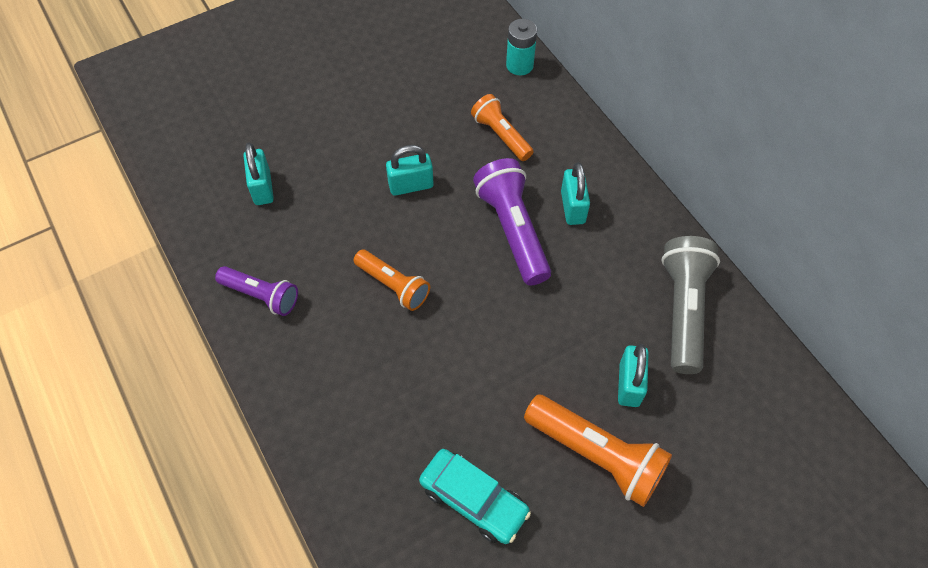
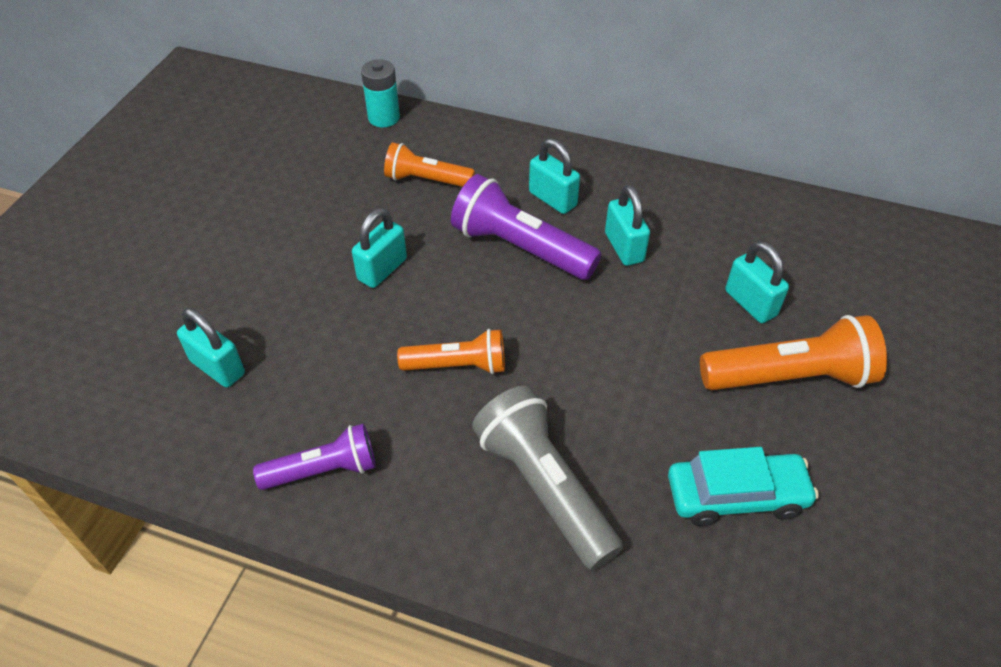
camera: 40 degrees left, 10 degrees down
grey flashlight [661,236,720,374] -> grey flashlight moved to [472,386,623,571]
none -> turquoise padlock [605,185,650,266]

